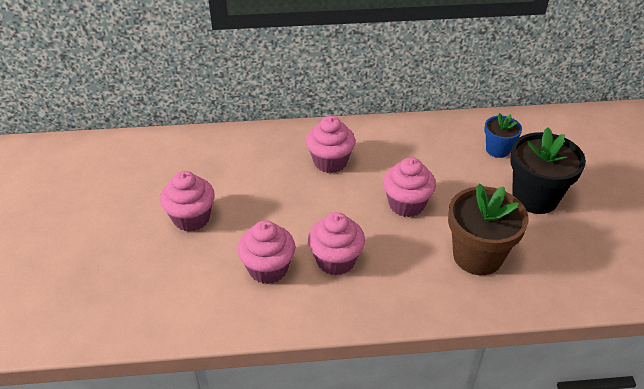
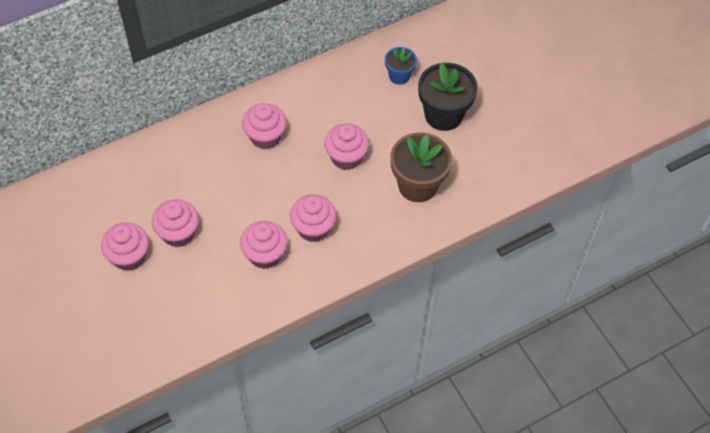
camera: 25 degrees left, 15 degrees up
none -> pink cupcake [101,222,149,271]

